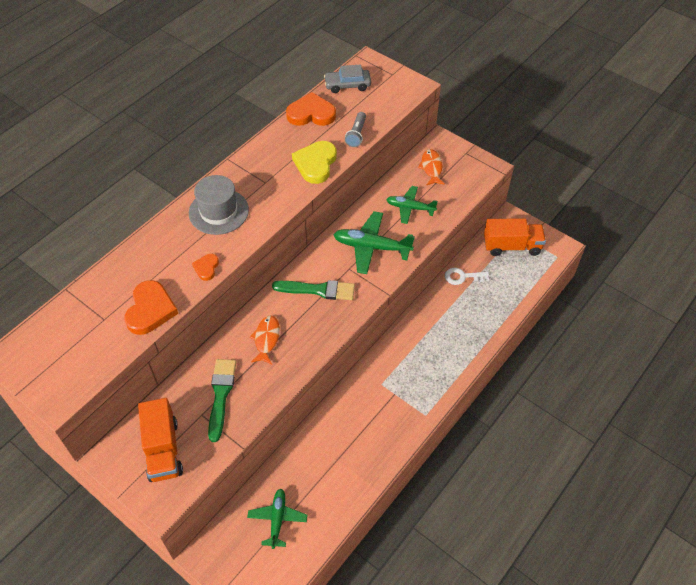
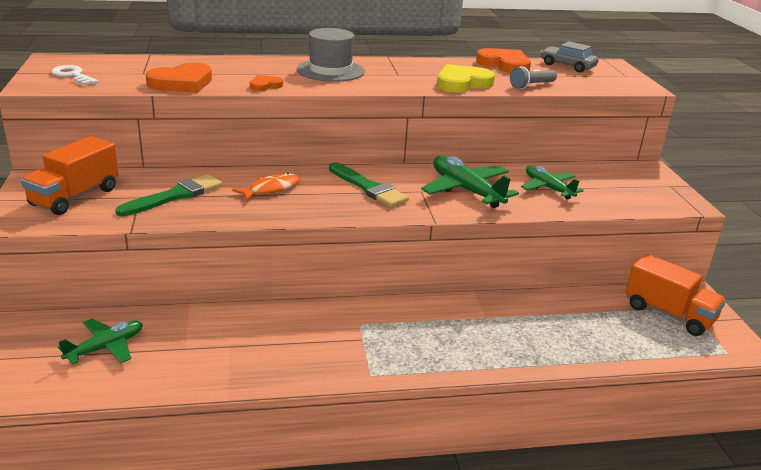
camera: 40 degrees right, 25 degrees down
orange fish [418,149,445,186] -> none
white key [445,268,489,285] -> white key moved to [51,65,98,85]

